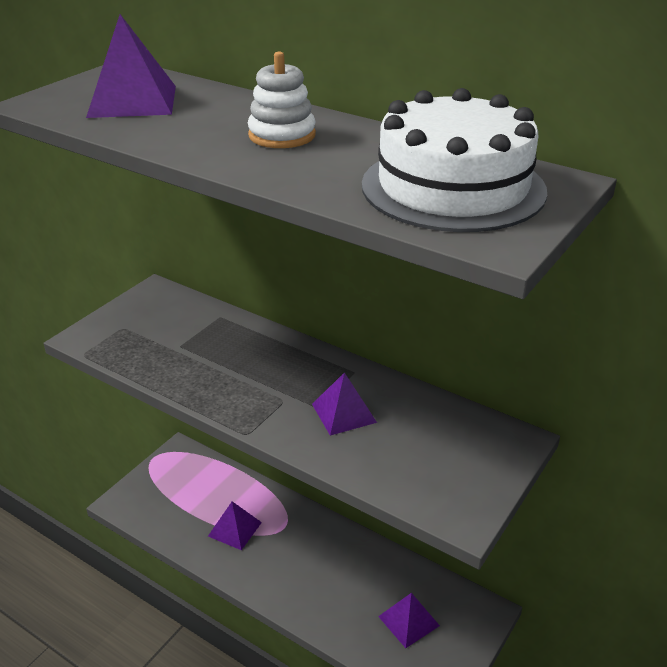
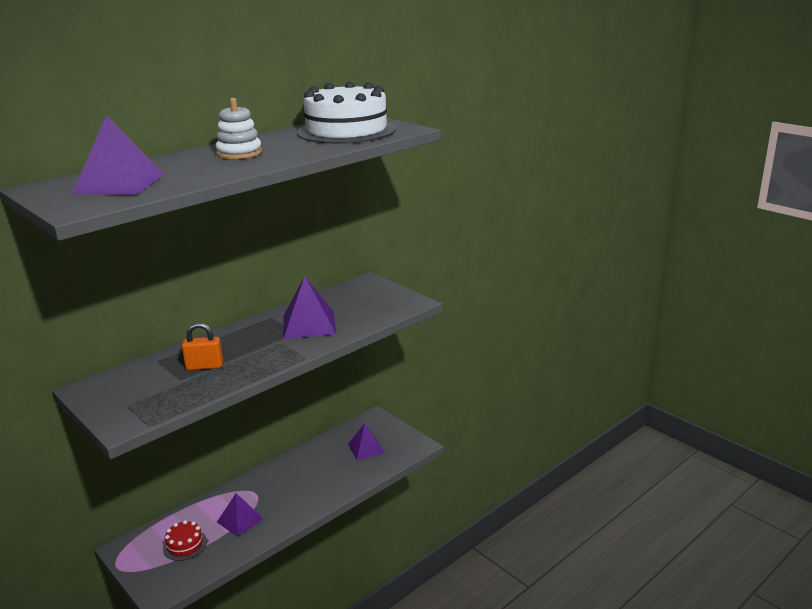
camera: 75 degrees left, 10 degrees down
purple pyramid [312,372,377,436] -> purple pyramid [283,276,336,339], size x1.52
none -> red cake [163,520,207,561]
none -> orange padlock [182,323,223,370]

